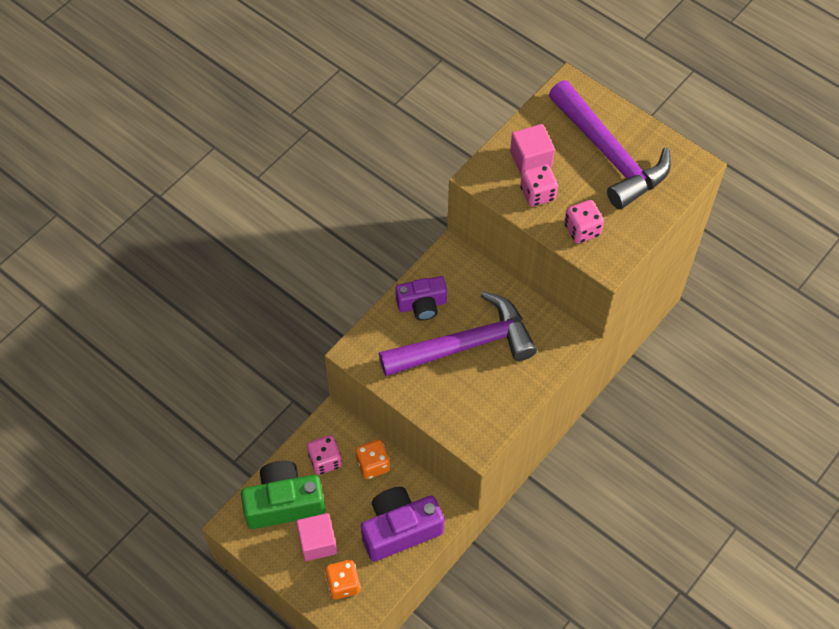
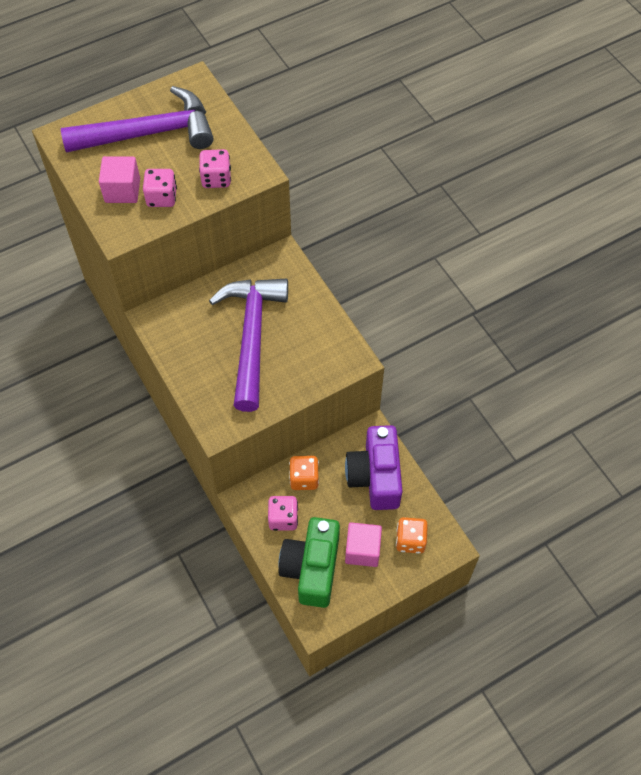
camera: 70 degrees left, 0 degrees up
purple camera [396,276,447,320] -> none

